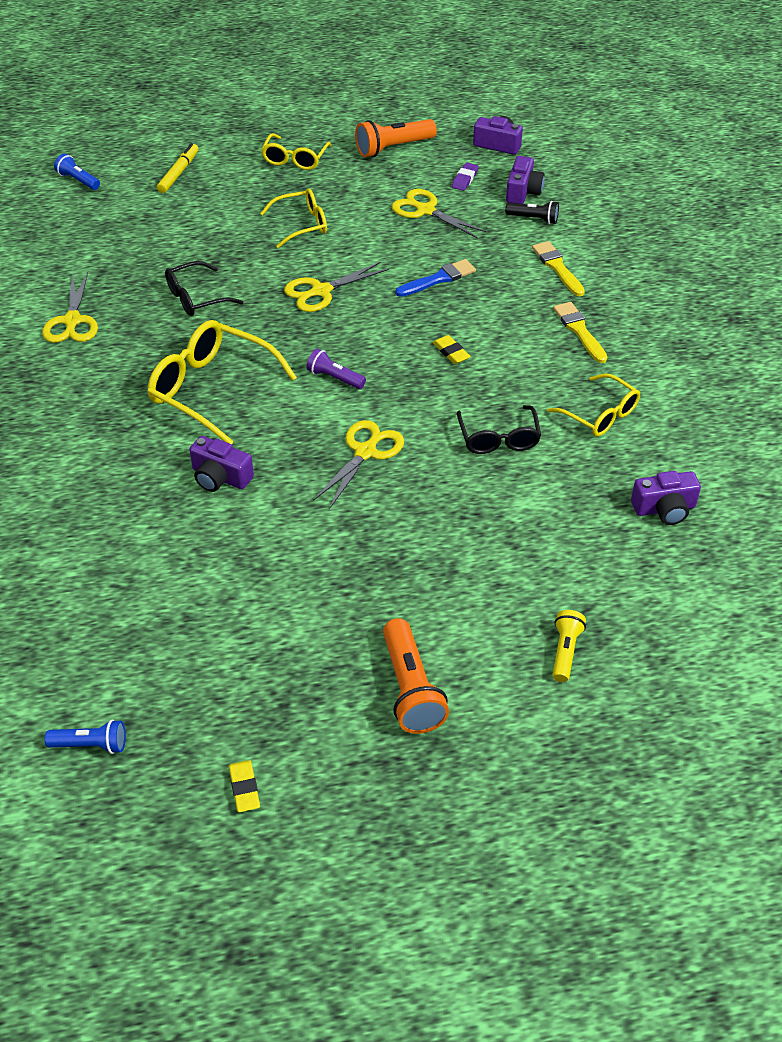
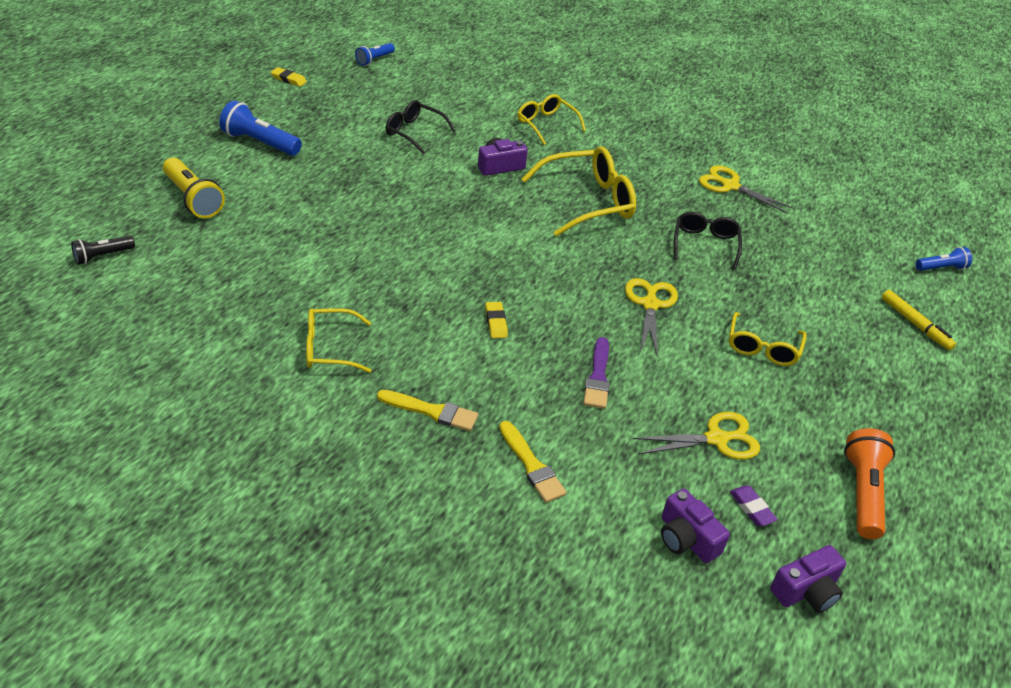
camera: 125 degrees right, 5 degrees down
yellow glasses [261,133,332,170] -> yellow glasses moved to [517,94,586,145]
purple flashlight [307,348,366,389] -> none
yellow scissors [313,420,404,509] -> none
orange flashlight [383,618,449,734] -> blue flashlight [219,100,302,156]
blue brush [395,259,476,297] -> purple brush [583,337,610,409]
yellow eraser [433,335,471,364] -> yellow eraser turned 75 degrees clockwise [486,302,508,338]
black glasses [457,405,541,454] -> black glasses moved to [386,100,456,155]
black flashlight [505,201,559,224] -> black flashlight moved to [71,236,135,265]
yellow brush [532,241,585,296] -> yellow brush turned 45 degrees clockwise [499,421,567,503]
yellow flashlight [552,610,586,682] -> yellow flashlight [163,157,225,218], size x1.66
purple camera [631,471,701,525] -> none

